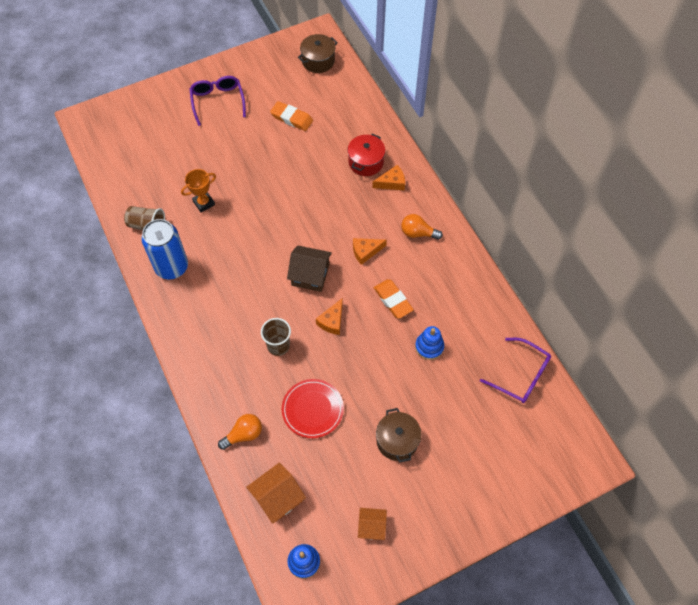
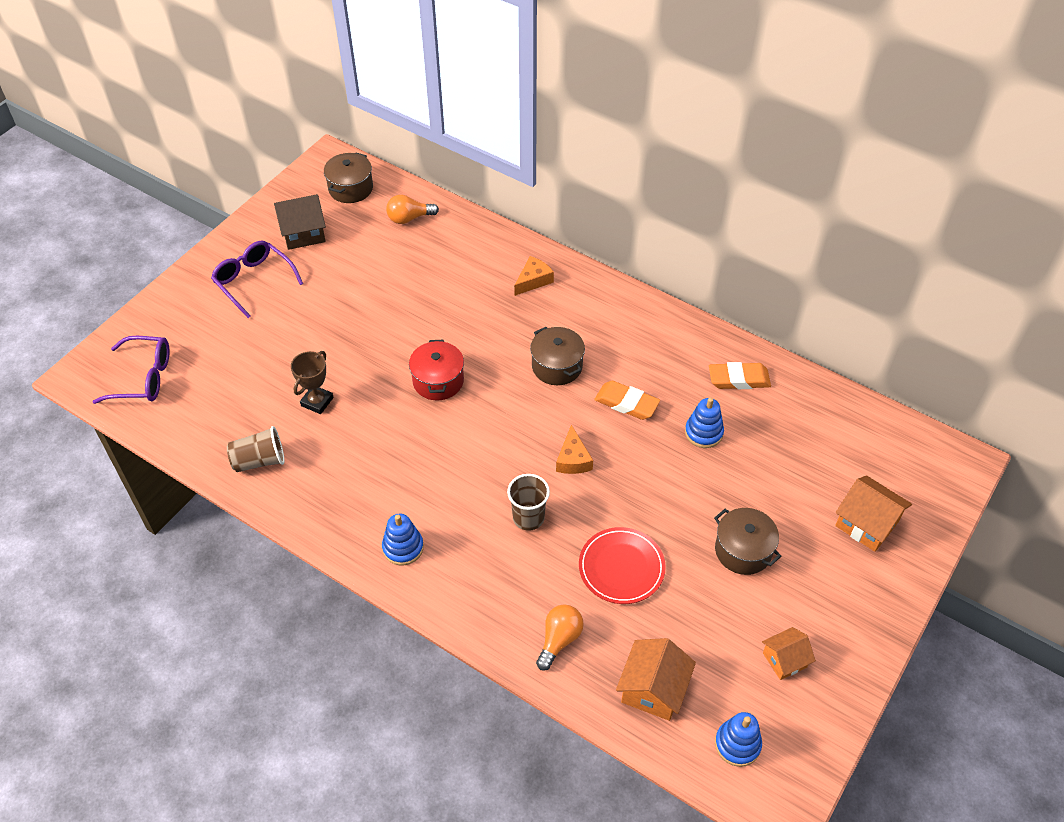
camera: 30 degrees left, 10 degrees down
blue can [141,219,188,280] -> none
orange trophy [181,169,216,212] -> brown trophy [291,351,334,414]
orange eraser [270,101,313,131] -> orange eraser moved to [709,362,771,389]
brown house [287,245,332,292] -> brown house moved to [274,194,326,250]
red pot [347,134,385,176] -> red pot moved to [409,340,464,400]
orange cheese [353,238,387,265] -> brown pot [530,327,585,385]
orange light bulb [401,214,443,240] -> orange light bulb moved to [386,195,439,224]
purple glasses [480,338,551,403] -> purple glasses moved to [93,336,170,404]
none -> blue stacking toy [382,514,424,565]
none -> orange house [835,475,912,552]

